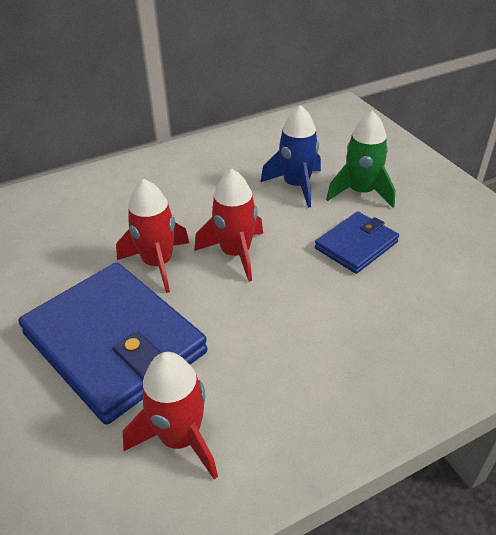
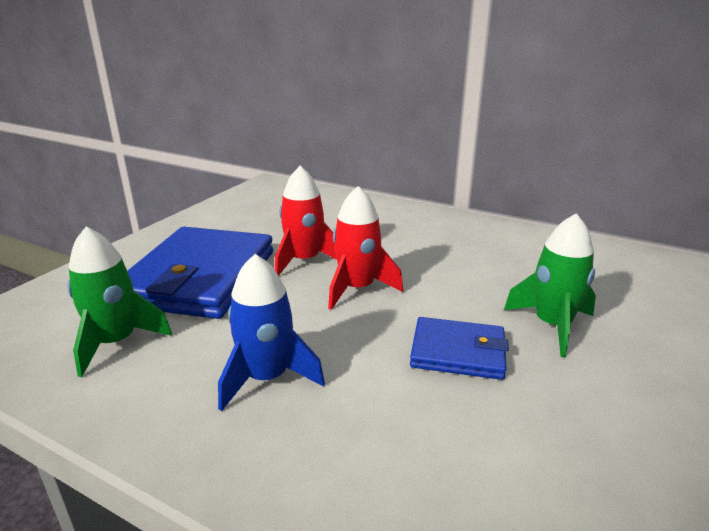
camera: 55 degrees right, 15 degrees down
red rocket [123,352,218,480] -> green rocket [67,226,172,377]
blue rocket [261,105,321,208] -> blue rocket moved to [218,254,325,411]

